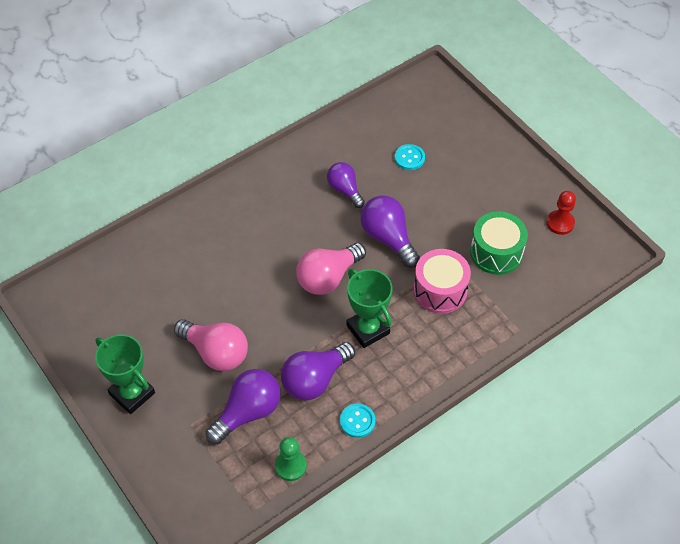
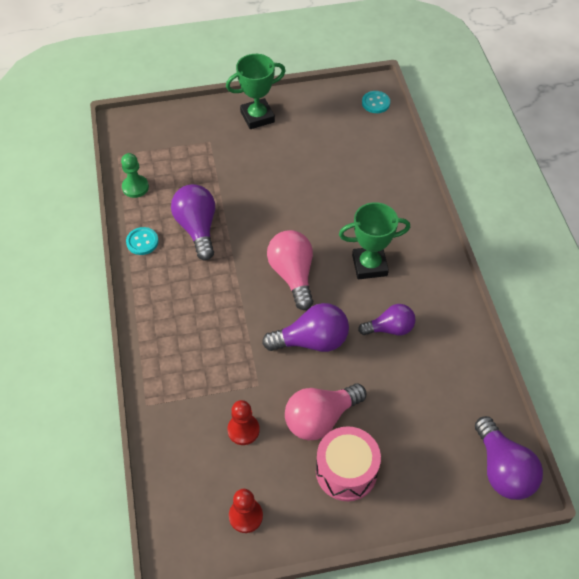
camera: 115 degrees right, 0 degrees up
pink light bulb [174,319,248,371] -> pink light bulb moved to [285,383,366,440]
purple light bulb [206,369,281,444] -> purple light bulb moved to [475,416,543,500]
green trophy [346,269,393,348] -> green trophy moved to [339,202,410,279]
turquoise button [395,144,425,170] -> turquoise button moved to [362,91,390,113]
pink drum [414,249,471,314] -> pink drum moved to [316,426,381,501]
green drum [470,211,528,275] -> red pawn [227,400,260,445]

